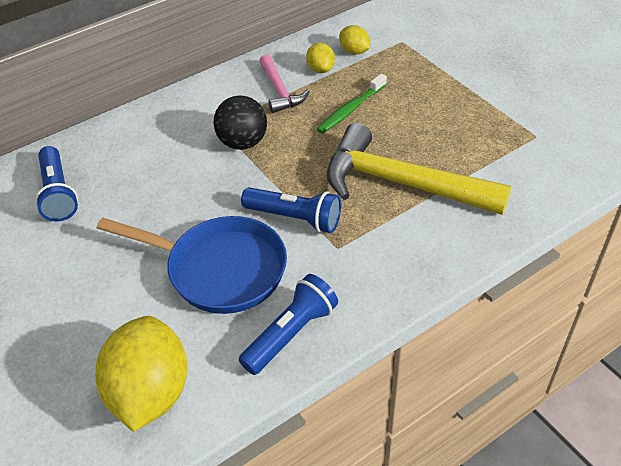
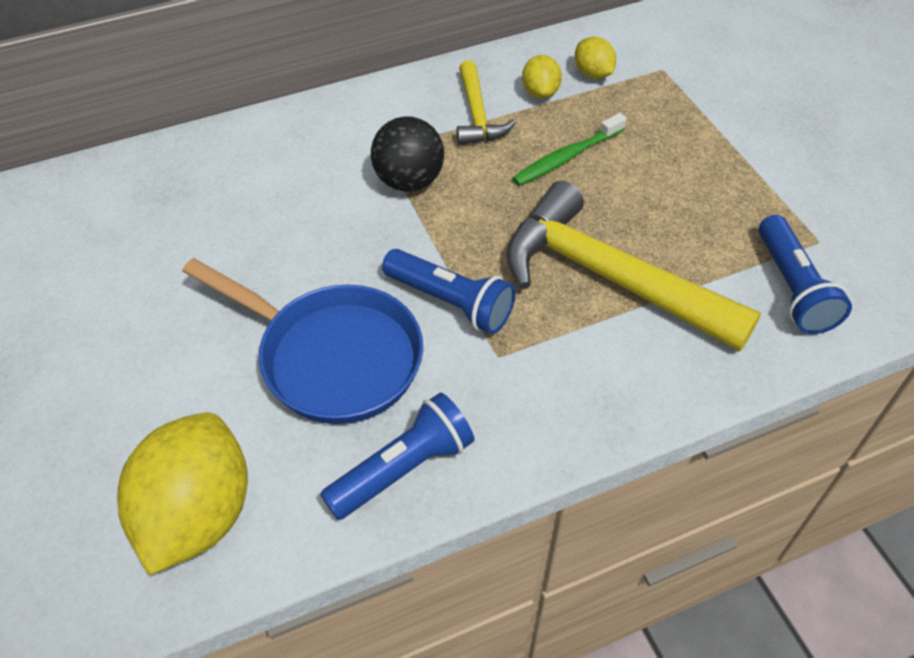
camera: 10 degrees right, 5 degrees up
blue flashlight [35,146,78,221] -> blue flashlight moved to [758,215,852,334]
pink hammer [259,54,310,113] -> yellow hammer [456,60,516,145]

